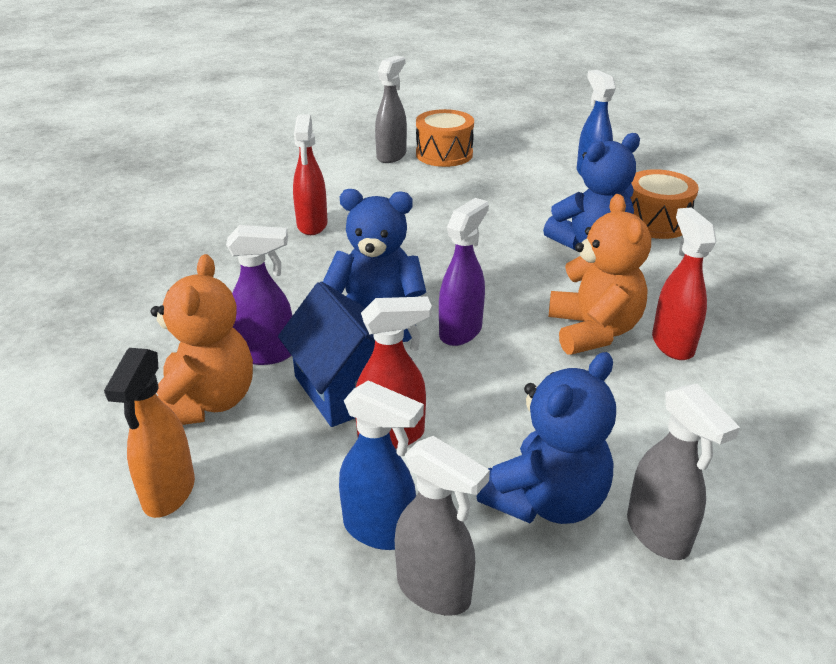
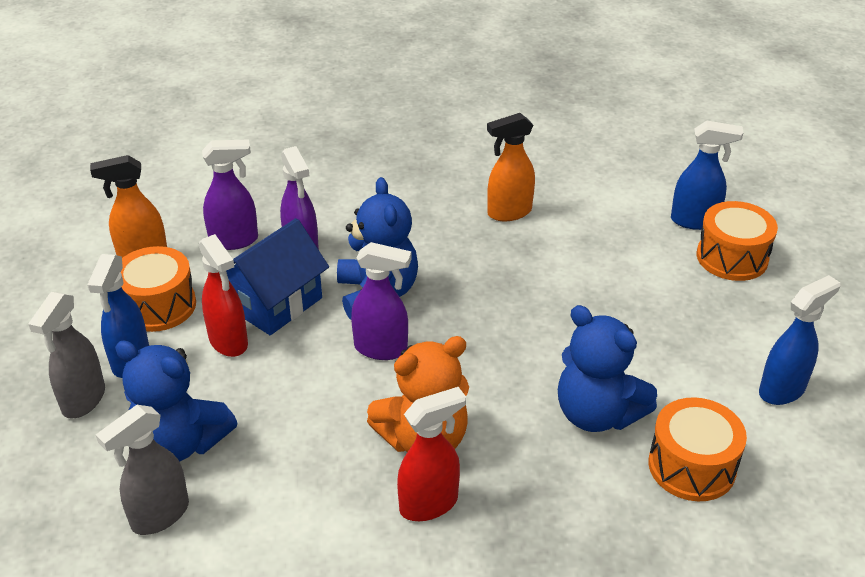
camera: 70 degrees right, 5 degrees up
orange teddy bear [151,254,253,425] -> purple spray bottle [202,139,258,250]
red spray bottle [293,114,328,235] -> orange spray bottle [487,113,535,221]
grey spray bottle [375,56,407,163] -> blue spray bottle [671,121,743,230]
none -> orange drum [121,246,196,332]

